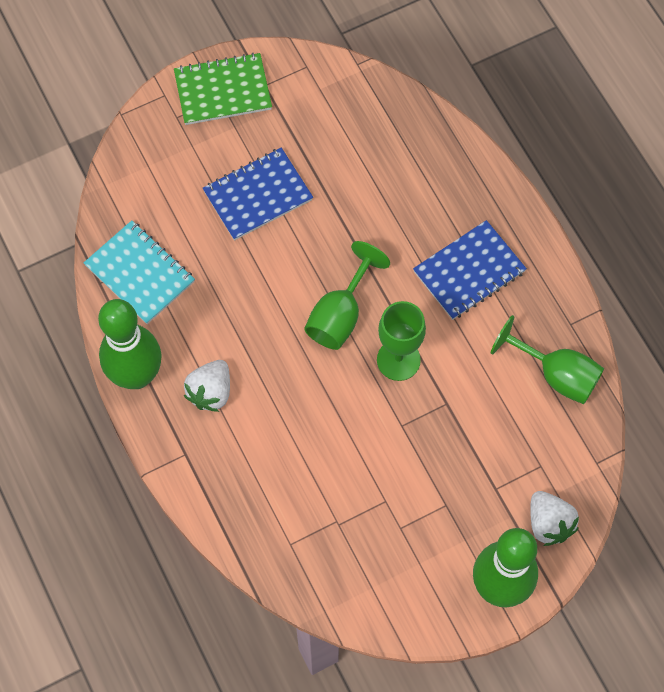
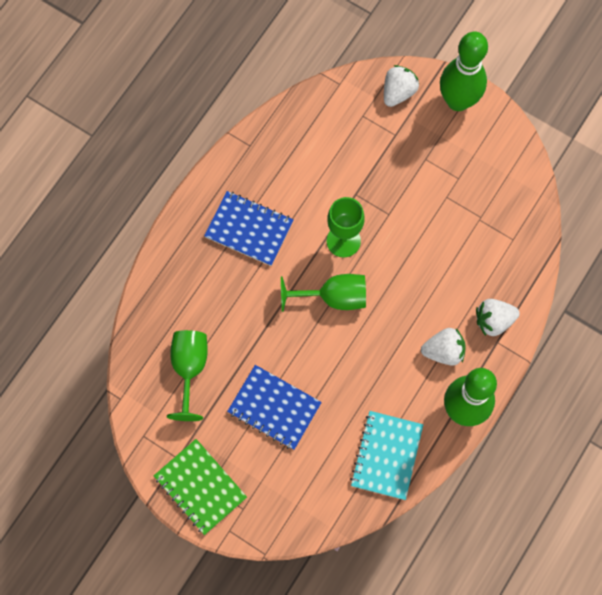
camera: 120 degrees left, 5 degrees up
green goblet [491,315,604,404] -> green goblet moved to [167,330,208,421]
none -> white strawberry [476,299,520,336]

